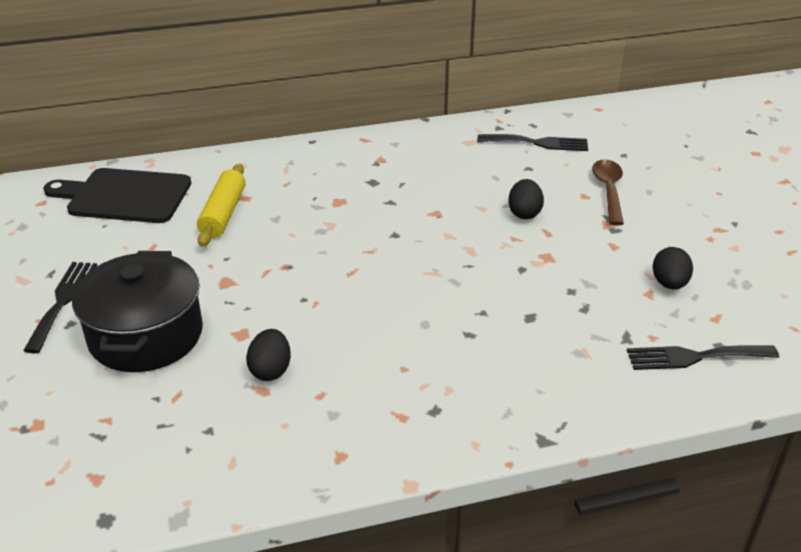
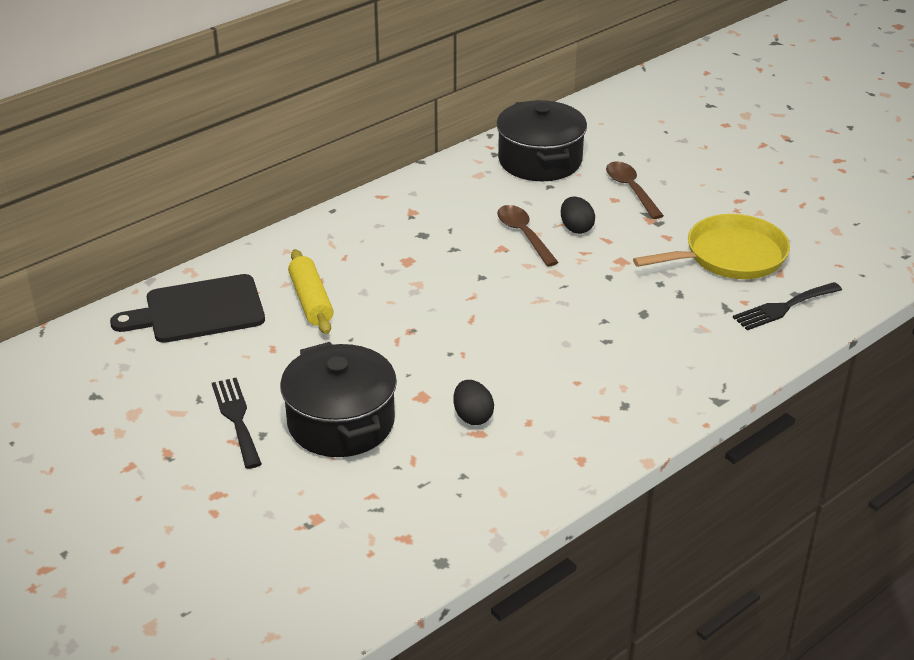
camera: 25 degrees left, 0 degrees up
black fork [478,134,588,151] -> black pot [496,100,587,181]
black egg [652,247,693,290] -> yellow pan [633,214,790,279]
none -> brown spoon [497,205,559,267]

